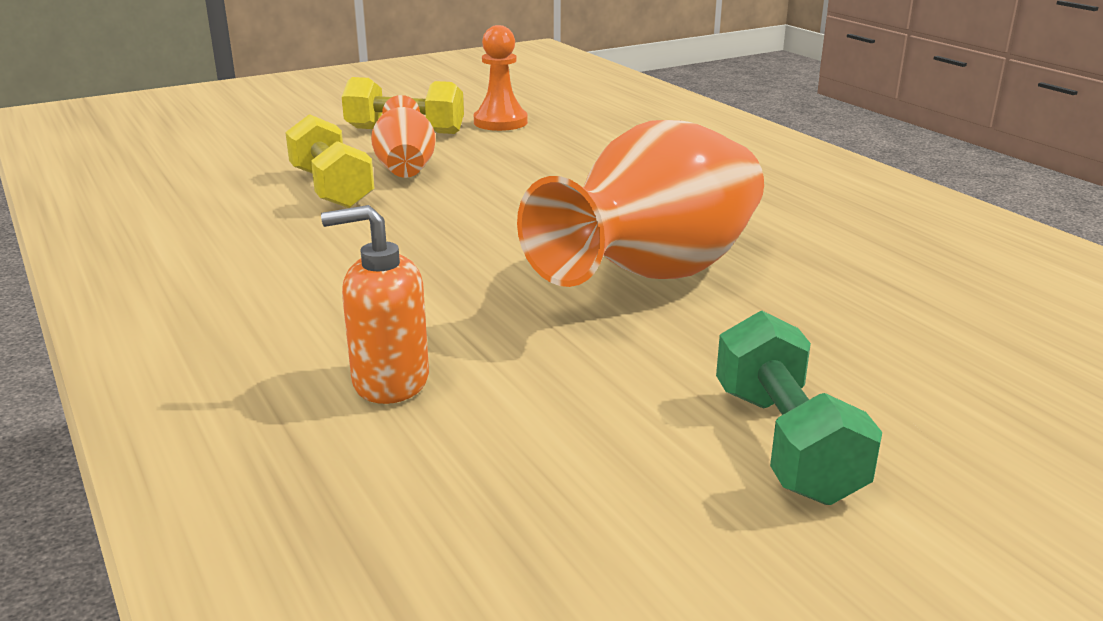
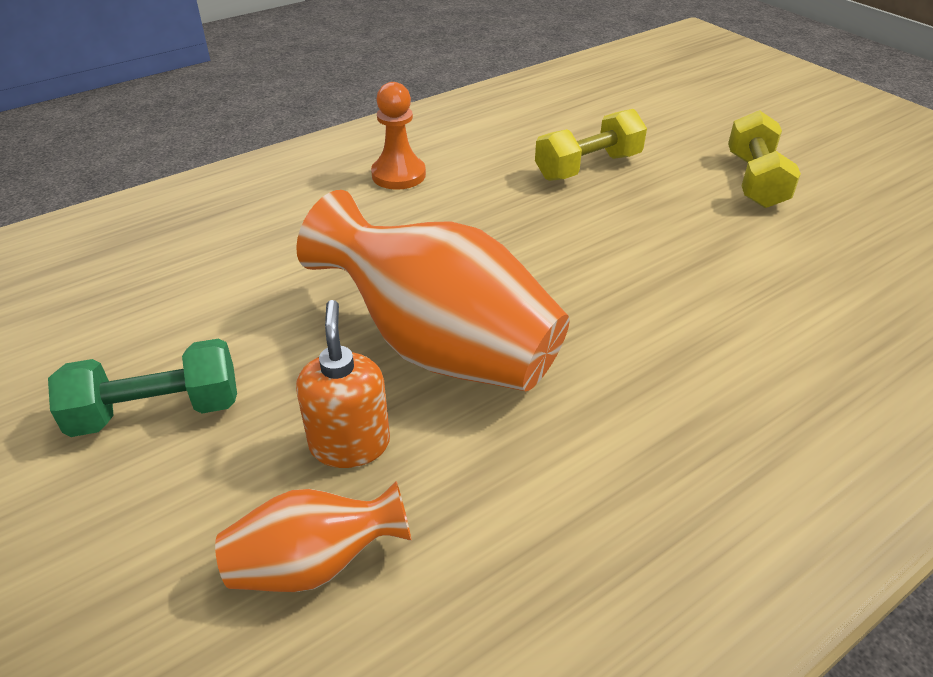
camera: 85 degrees right, 15 degrees up
orange soap dispenser [321,205,429,404] -> orange soap dispenser moved to [296,300,390,468]
orange vase [371,95,435,178] -> orange vase moved to [215,481,412,592]
orange pawn [474,25,528,131] -> orange pawn moved to [371,82,426,190]

